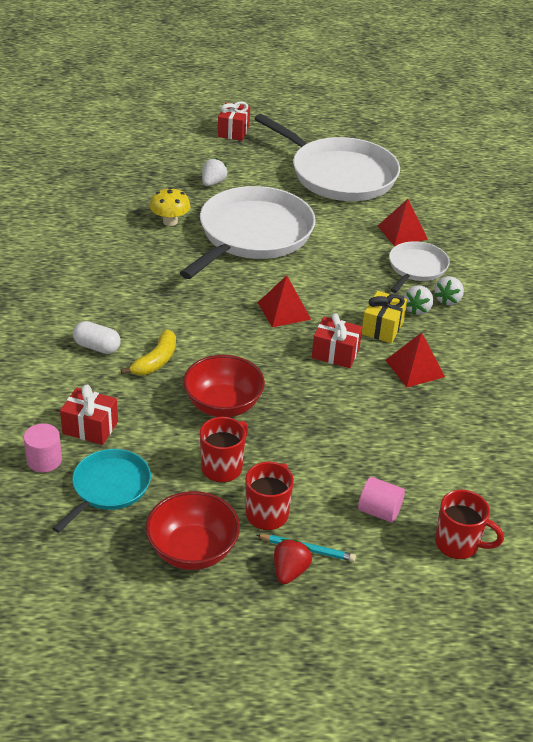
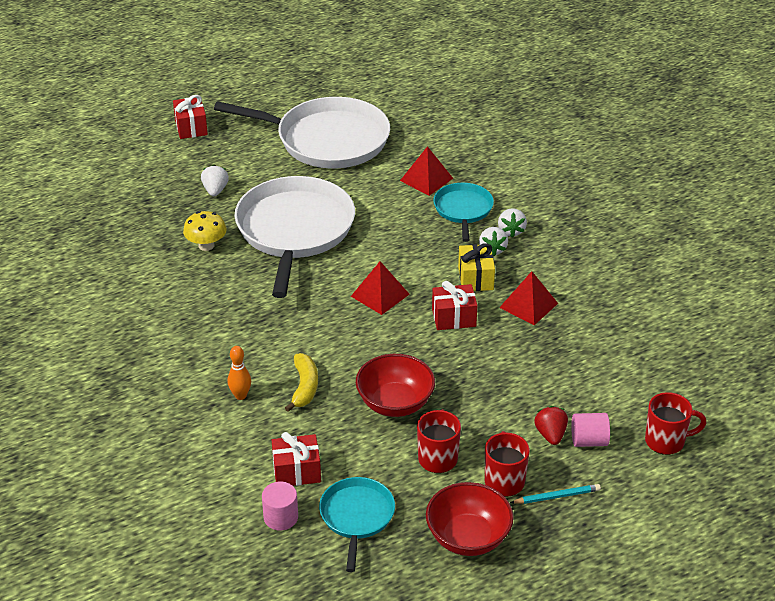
camera: 25 degrees left, 0 degrees up
white capsule [73,321,121,354] -> orange bowling pin [228,346,251,400]
red strawberry [274,539,312,584] -> red strawberry moved to [534,406,568,445]
white pan [389,241,450,293] -> turquoise pan [433,183,494,242]

